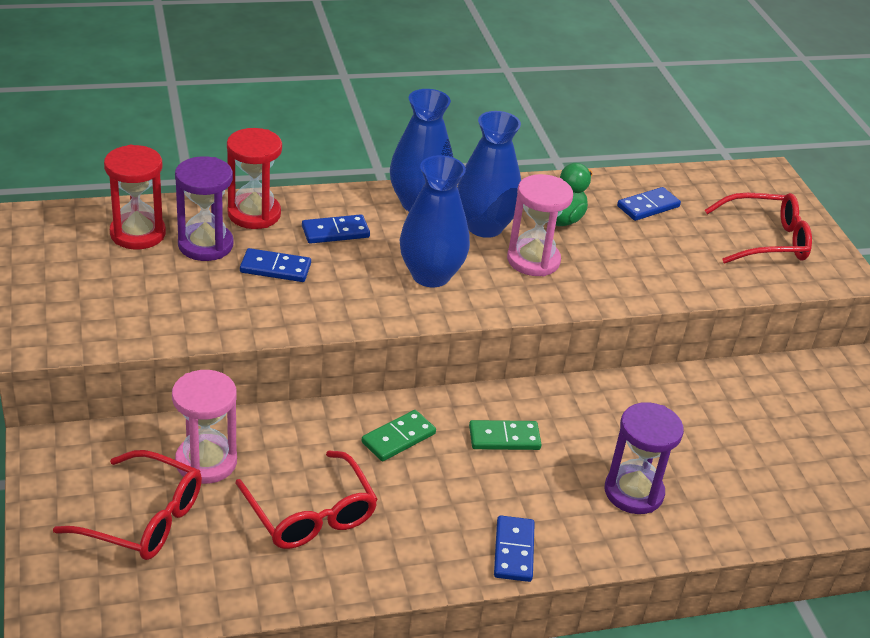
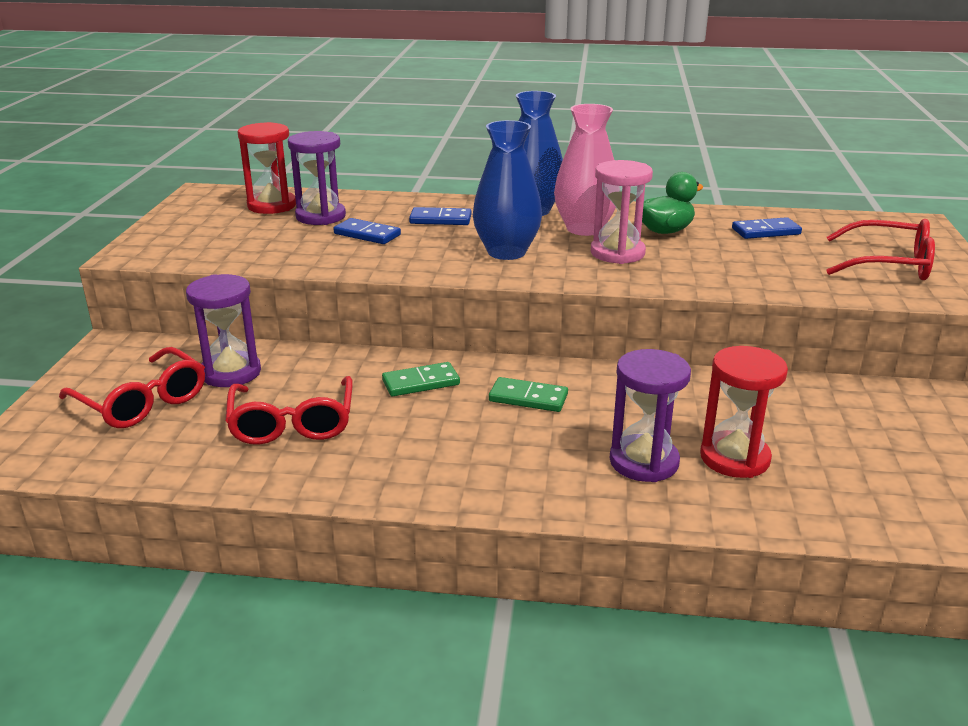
camera: 25 degrees right, 10 degrees down
pink hourglass [172,370,237,484] -> purple hourglass [186,274,261,387]
red hourglass [227,128,282,229] -> red hourglass moved to [700,346,788,478]
blue vase [457,111,521,238] -> pink vase [554,104,616,236]
blue domino [494,515,535,582] -> none

